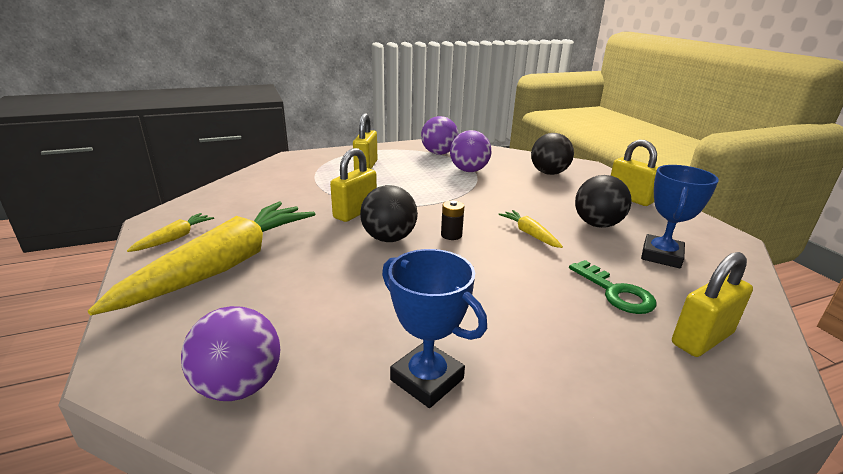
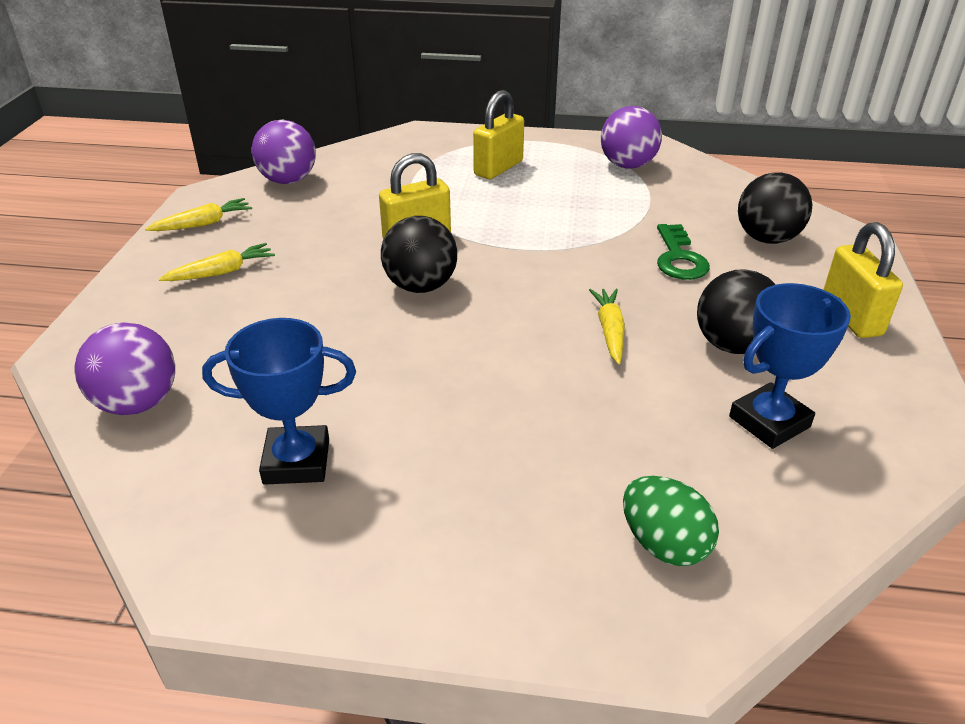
camera: 30 degrees right, 10 degrees up
yellow carrot [88,202,315,316] -> yellow carrot [159,243,275,281], size x0.42
blue trophy [382,249,487,408] -> blue trophy turned 75 degrees counterclockwise [202,318,356,485]
black battery [441,200,464,240] -> none
purple ball [450,130,491,172] -> purple ball moved to [252,120,316,184]
green key [569,260,656,314] -> green key moved to [657,224,710,280]
yellow padlock [672,252,753,357] -> green egg [623,476,719,566]

